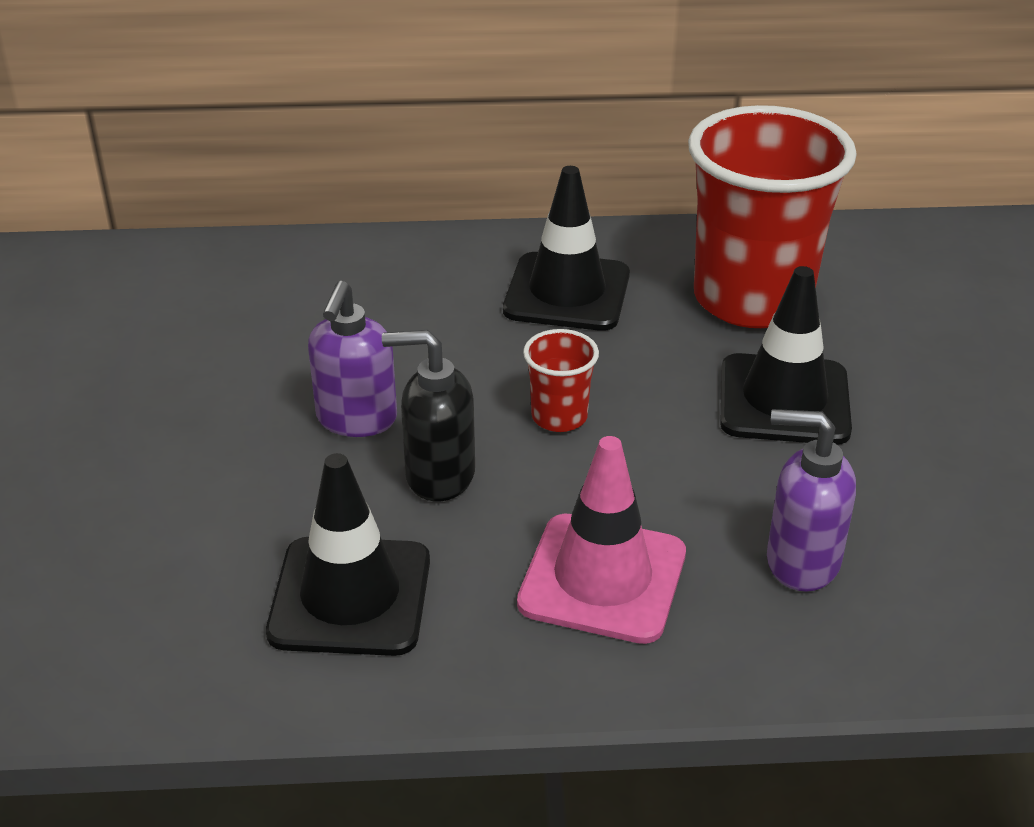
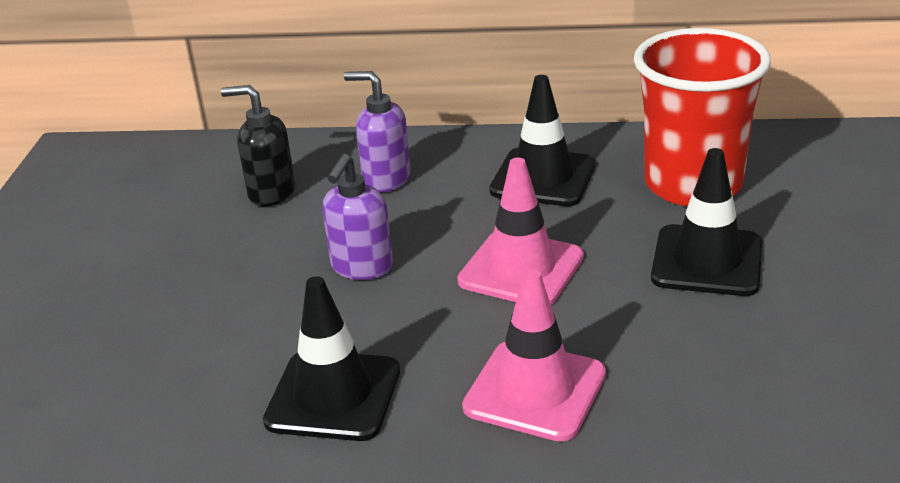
camera: 10 degrees right, 5 degrees down
black soap dispenser [382,330,475,502] -> black soap dispenser moved to [221,85,295,206]
red cup [523,329,599,432] -> pink traffic cone [457,157,584,305]
purple soap dispenser [767,409,856,592] -> purple soap dispenser moved to [344,71,411,192]

